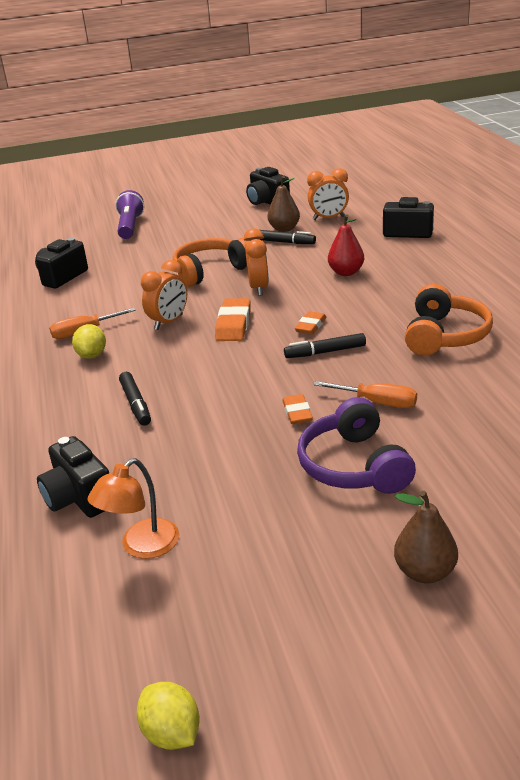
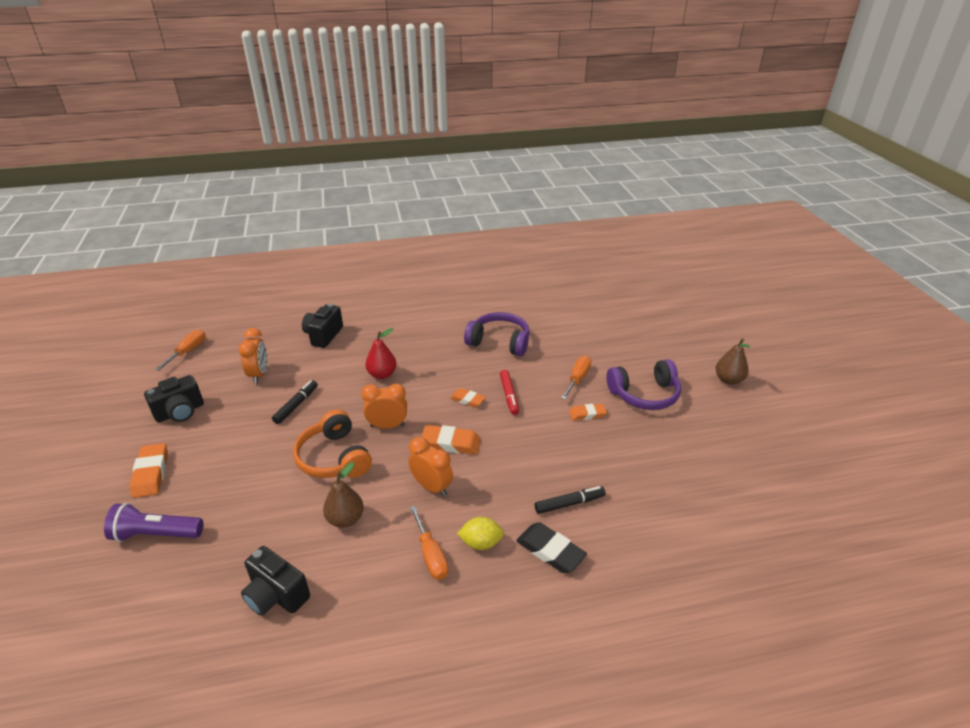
camera: 90 degrees left, 5 degrees up
black camera [37,436,109,518] -> none
orange lamp [88,458,179,559] -> none
yellow lemon [136,682,200,750] -> none
brown pear [268,176,300,232] -> brown pear moved to [323,462,364,528]
black marker [284,333,366,358] -> red marker [500,370,519,415]
orange headphones [405,284,493,356] -> purple headphones [464,312,530,356]
none -> orange eraser [130,443,168,498]
none -> orange screwdriver [155,329,205,371]
none -> black eraser [516,522,587,573]

